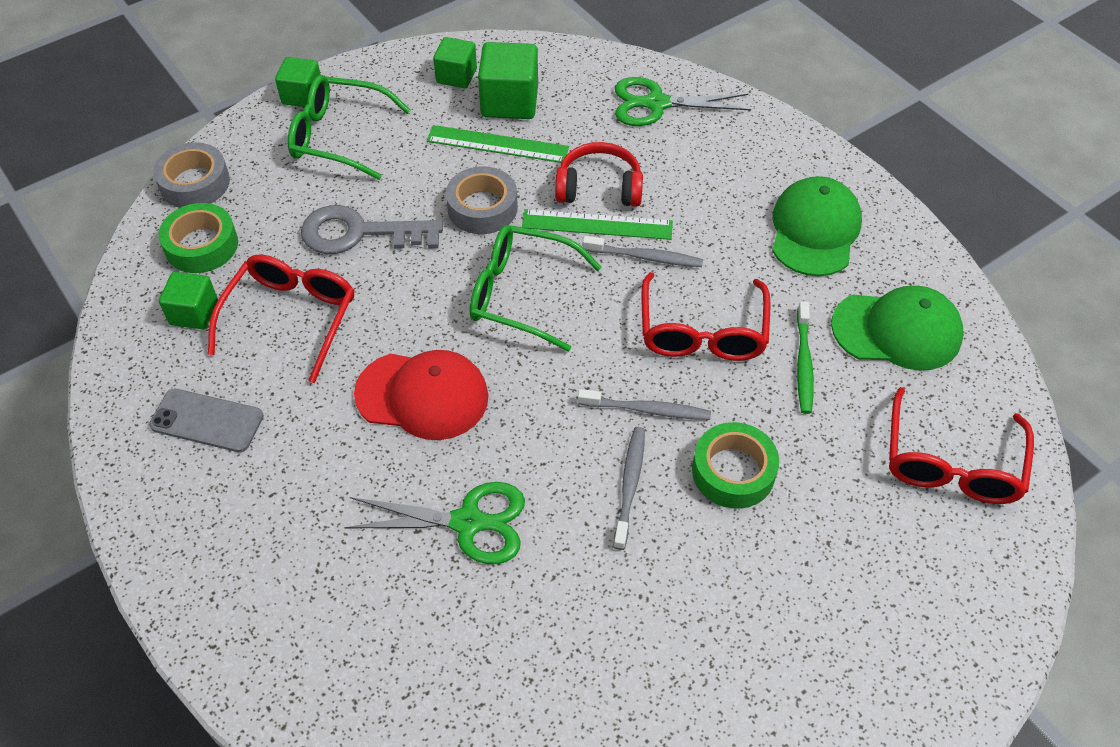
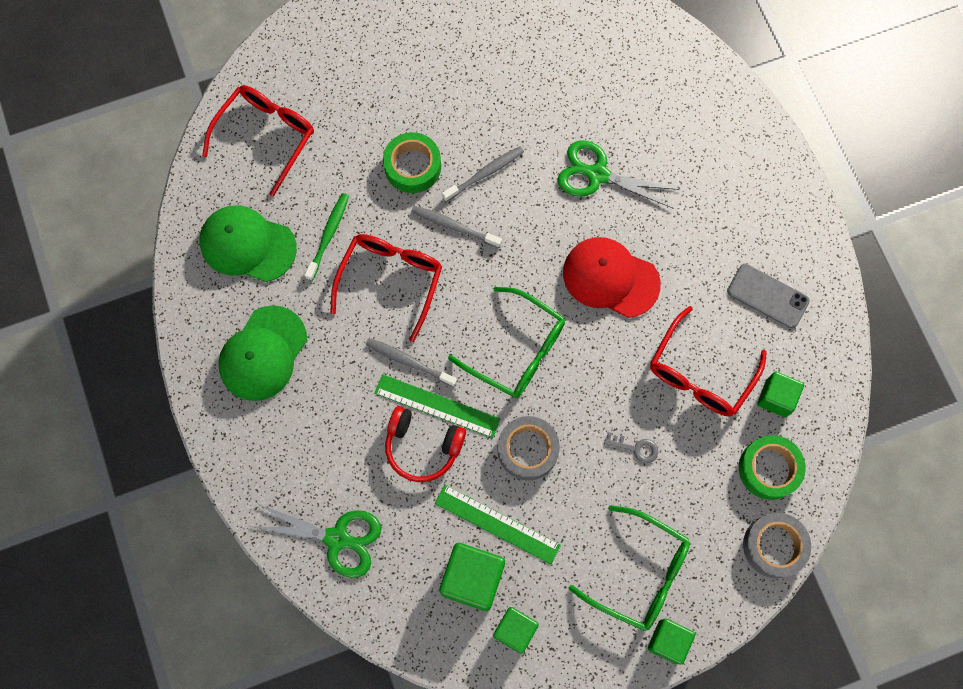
camera: 165 degrees left, 20 degrees up
grey key [301,205,443,254] -> grey key [604,432,658,463], size x0.45
grey toothbrush [613,427,645,550] -> grey toothbrush turned 150 degrees counterclockwise [442,146,524,202]

